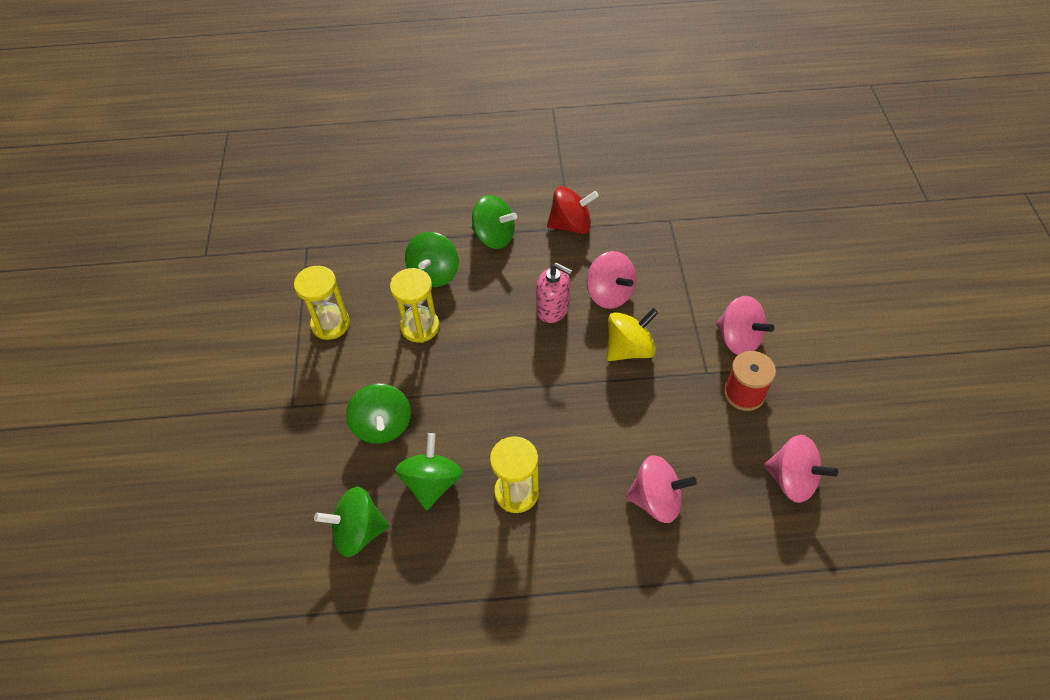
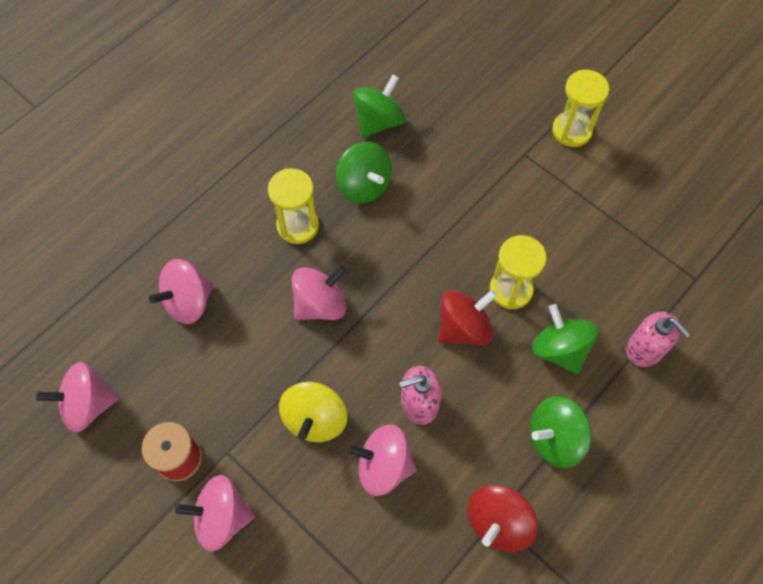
camera: 135 degrees right, 10 degrees up
yellow hourglass [294,266,350,340] -> yellow hourglass moved to [552,70,609,147]
green spinning top [346,384,411,444] -> none
none -> pink spinning top [292,265,346,320]
none -> red spinning top [439,290,497,345]
none -> pink soap dispenser [626,312,691,367]

